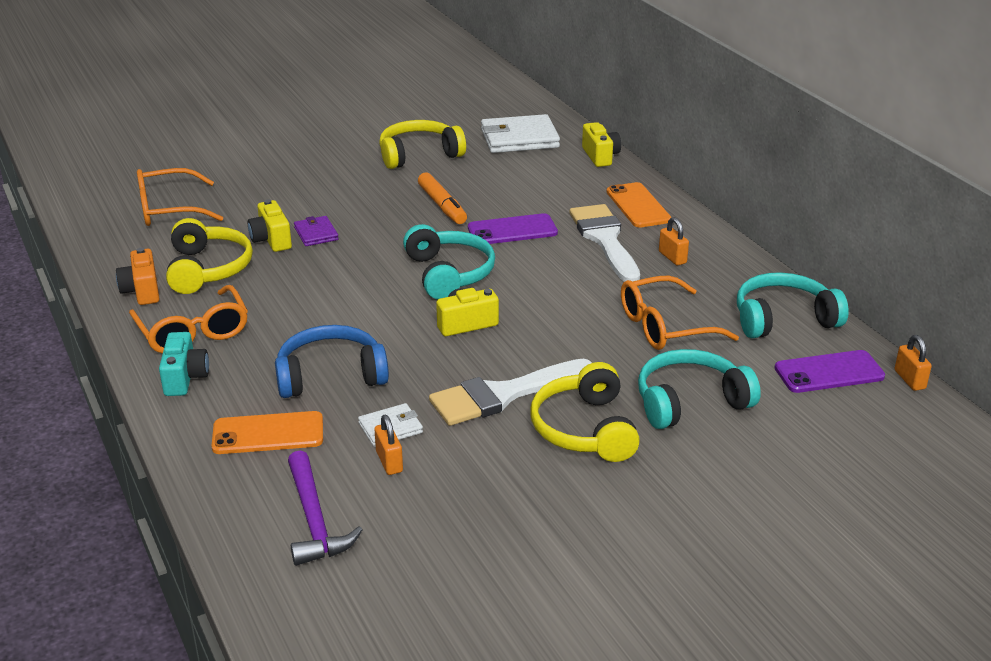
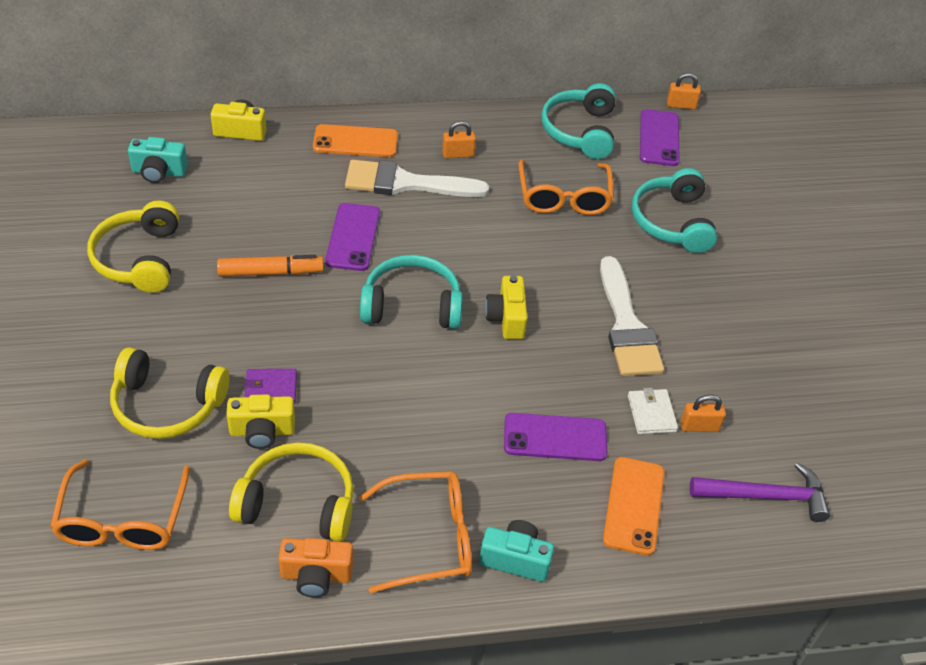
camera: 75 degrees left, 15 degrees up
blue headphones [275,325,389,398] -> purple phone [504,413,607,461]
white wallet [481,114,560,153] -> turquoise camera [128,137,188,183]
yellow headphones [530,362,640,462] -> yellow headphones moved to [110,347,230,439]

